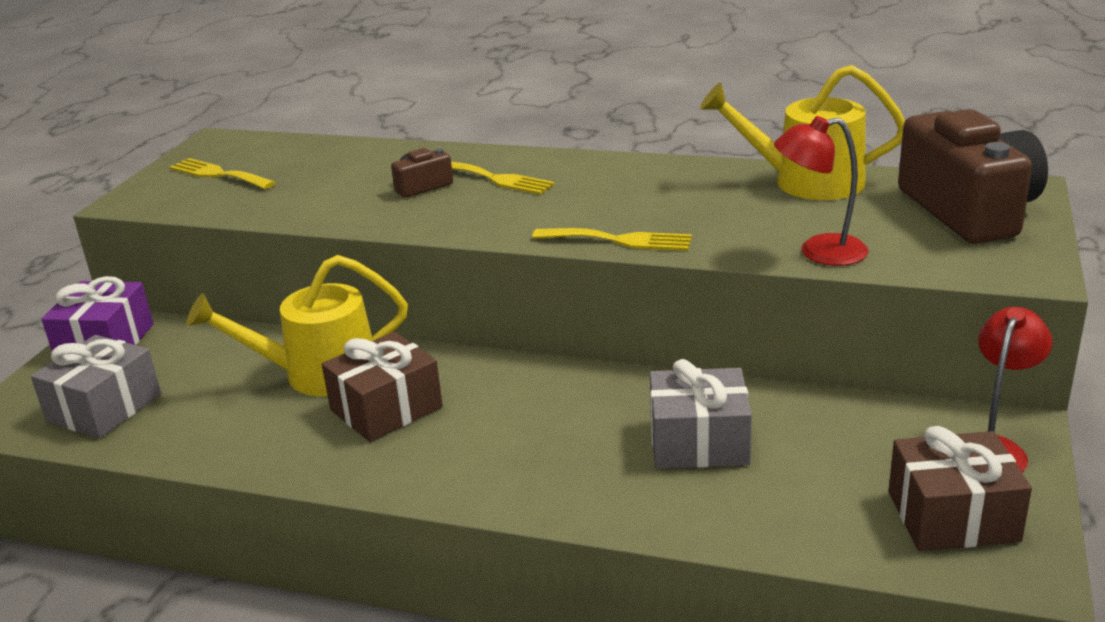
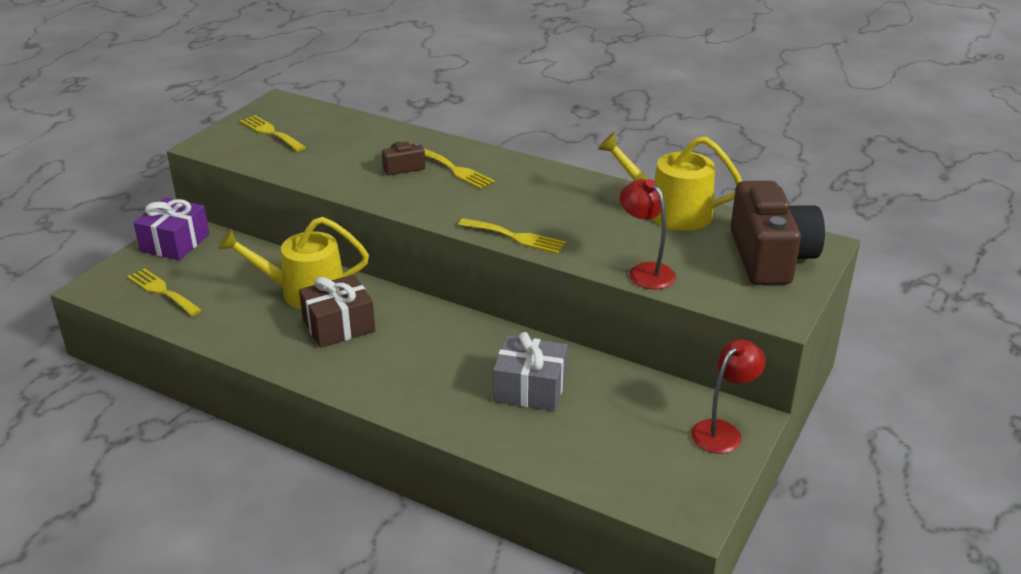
camera: 10 degrees right, 5 degrees up
grey gift [31,335,161,439] -> yellow fork [127,268,201,316]
red lamp [774,116,869,266] -> red lamp turned 45 degrees clockwise [620,179,676,290]
brown gift [889,426,1032,551] -> none

